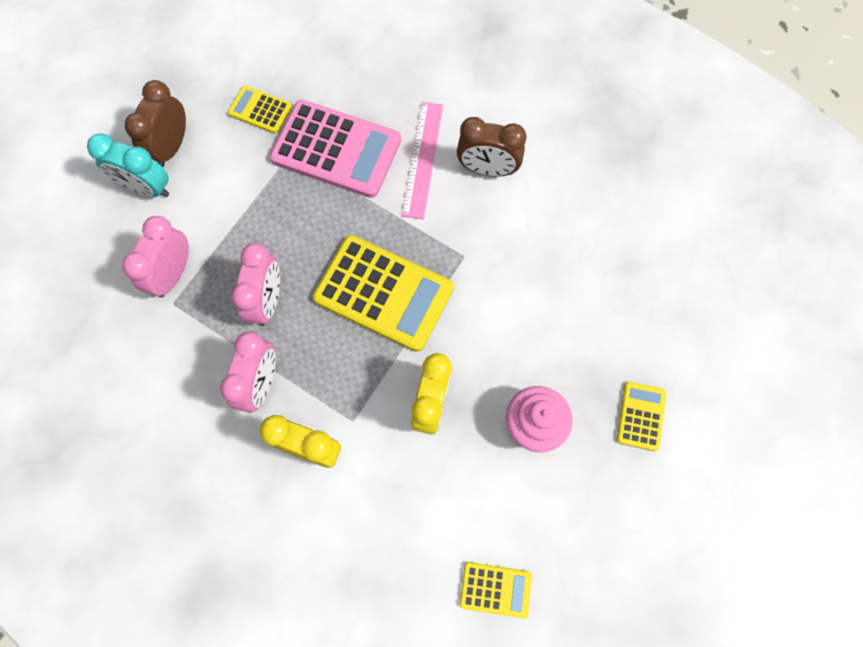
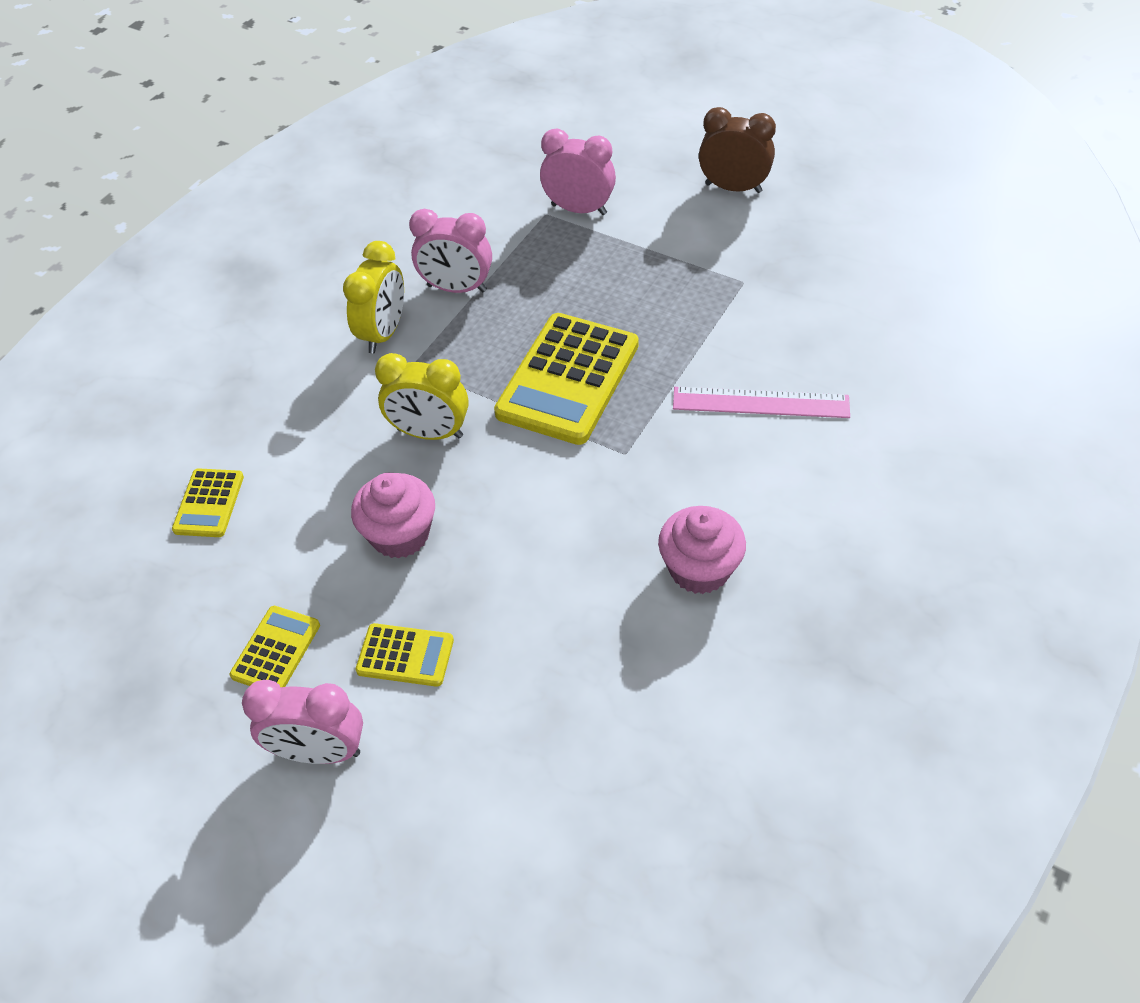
camera: 90 degrees right, 20 degrees down
turquoise clock [87,134,169,197] -> none
yellow calculator [228,86,292,134] -> yellow calculator moved to [230,606,320,687]
pink clock [231,243,280,326] -> pink clock moved to [242,680,363,764]
pink calculator [270,100,401,198] -> none
brown clock [457,117,526,177] -> none
none -> pink cupcake [658,506,746,594]

